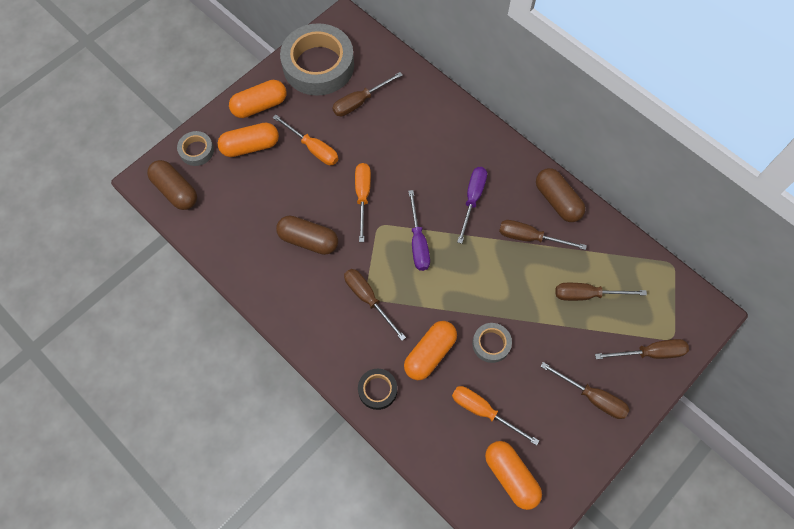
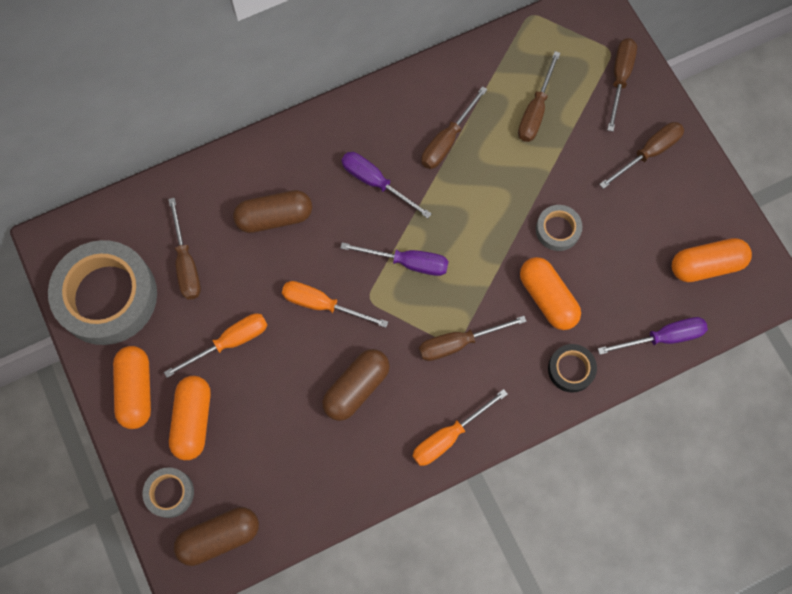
camera: 70 degrees left, 5 degrees up
orange screwdriver [452,386,539,446] -> orange screwdriver moved to [412,389,508,466]
brown capsule [536,168,586,222] -> brown capsule moved to [233,190,312,233]
none -> purple screwdriver [598,317,708,355]

